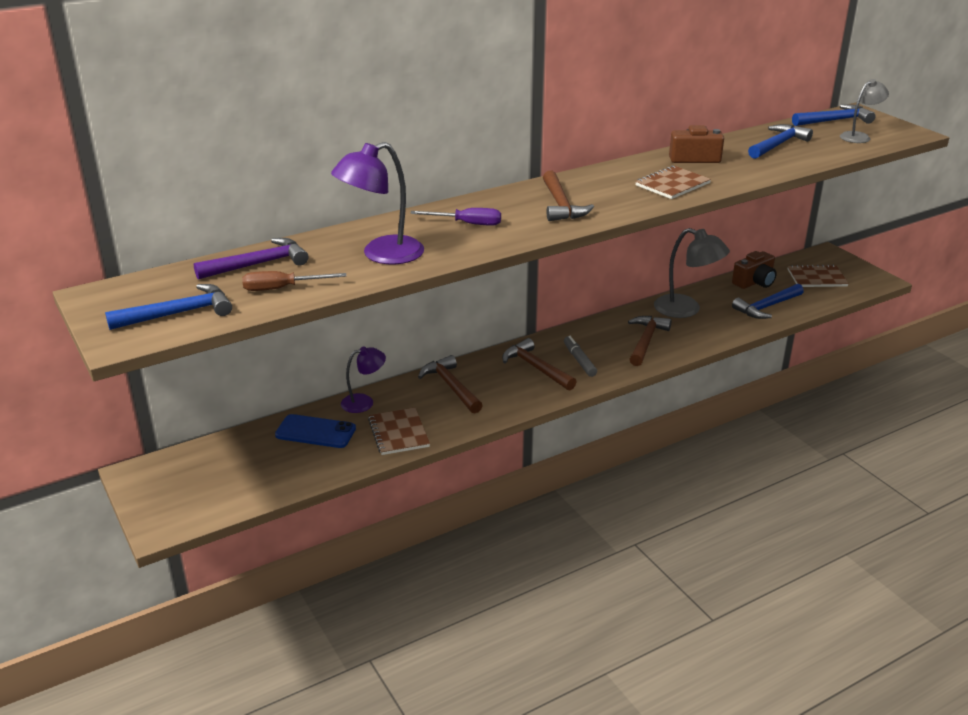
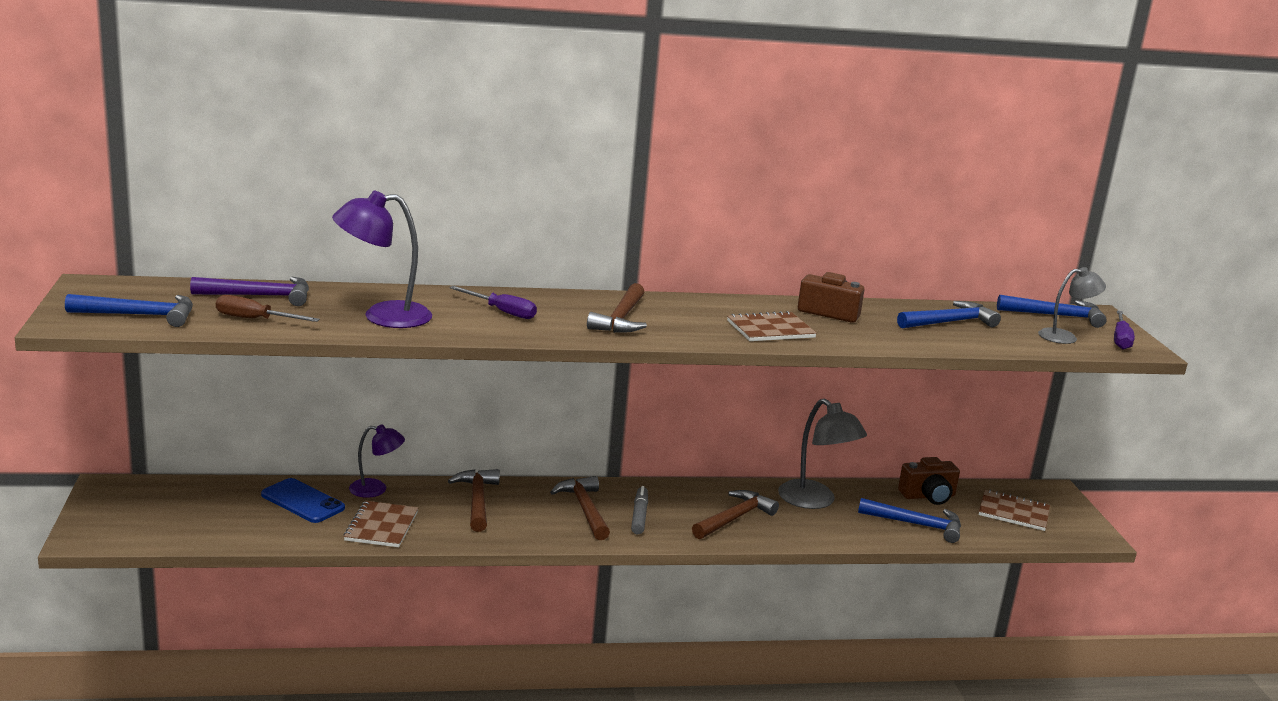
camera: 20 degrees right, 10 degrees down
blue hammer [732,284,804,319] -> blue hammer turned 150 degrees counterclockwise [858,498,961,543]
none -> purple screwdriver [1114,310,1135,349]

